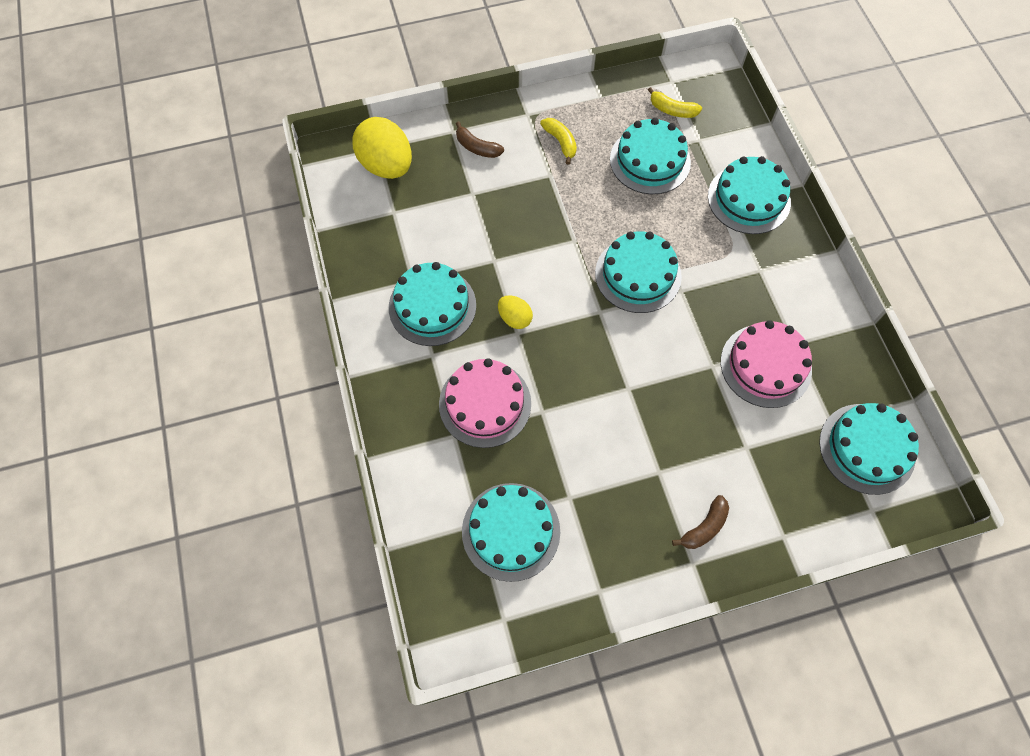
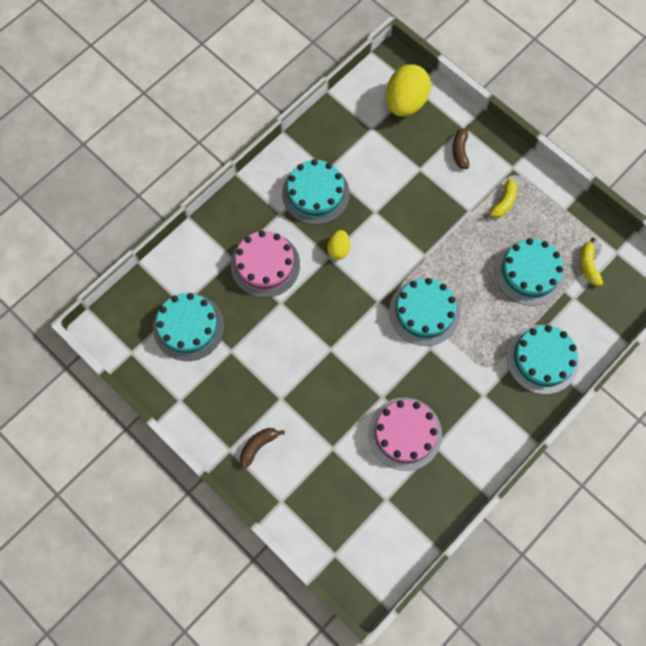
camera: 60 degrees right, 5 degrees up
brown banana [672,495,729,549] -> brown banana turned 120 degrees clockwise [240,428,285,468]
turquoise cake [819,403,919,495] -> none

